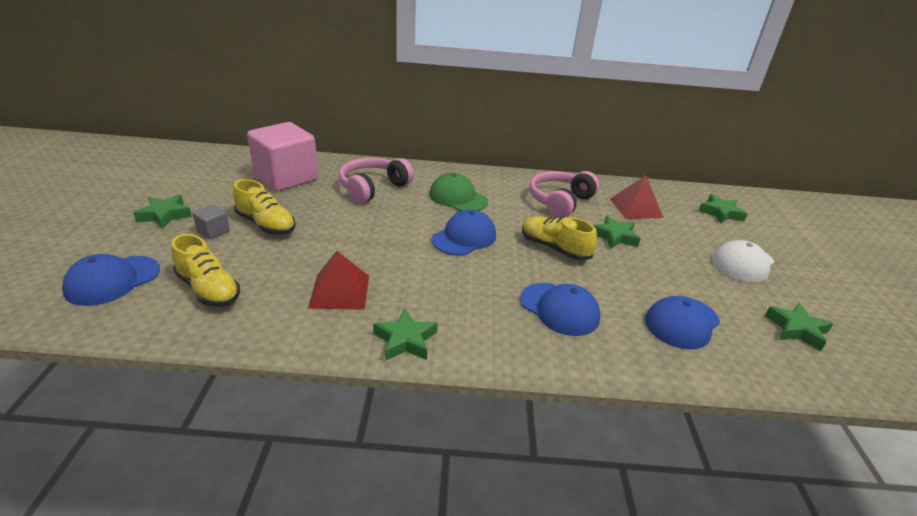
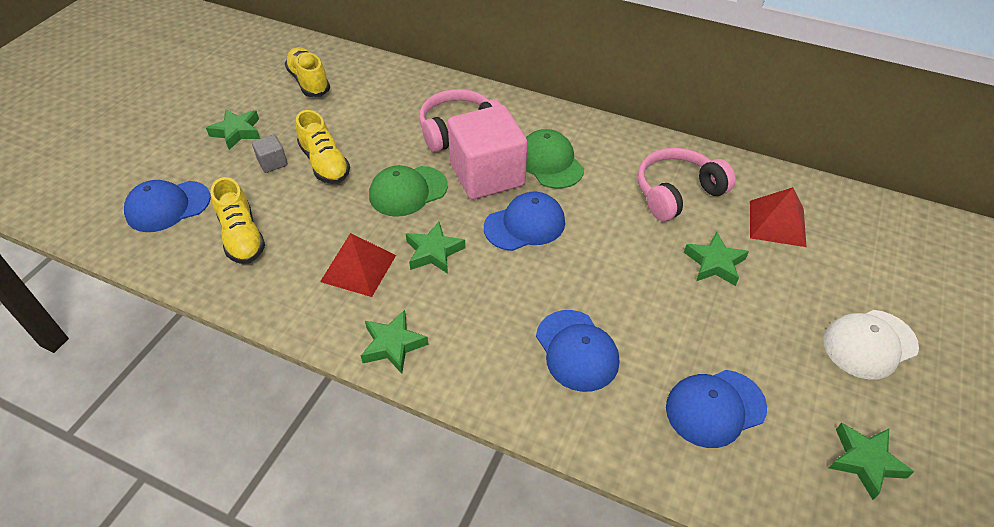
camera: 25 degrees right, 15 degrees up
pink cube [247,122,318,191] -> pink cube moved to [448,105,527,199]
yellow shoe [522,216,597,261] -> yellow shoe moved to [285,47,330,97]
green star [699,194,747,224] -> green star moved to [406,222,465,274]
none -> green cap [369,165,448,217]

